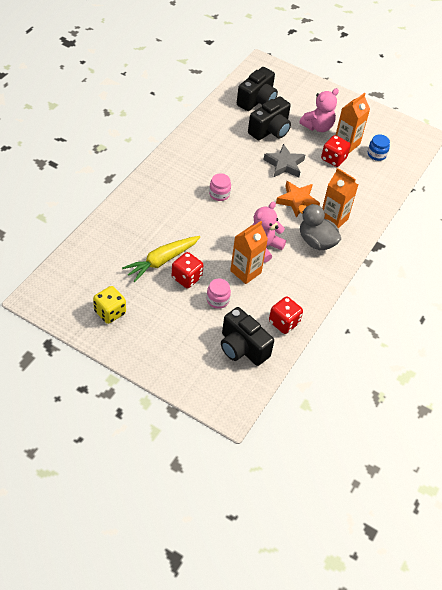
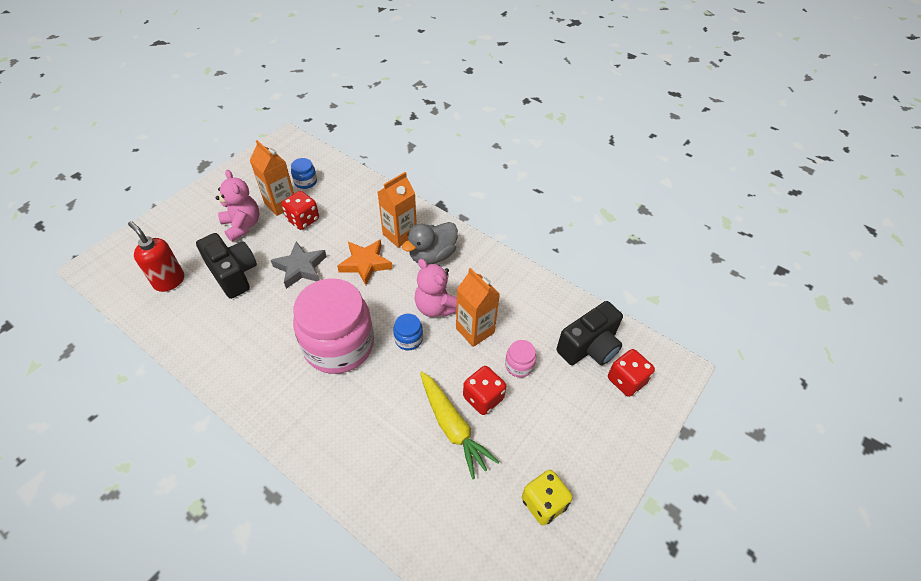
camera: 80 degrees left, 0 degrees up
pink jar [209,173,231,201] -> pink jar [293,278,374,374], size x2.47
black camera [237,67,278,111] -> red soap dispenser [128,221,184,292]
red dice [269,297,303,334] -> red dice moved to [608,349,655,397]
none -> blue jar [393,314,423,350]

